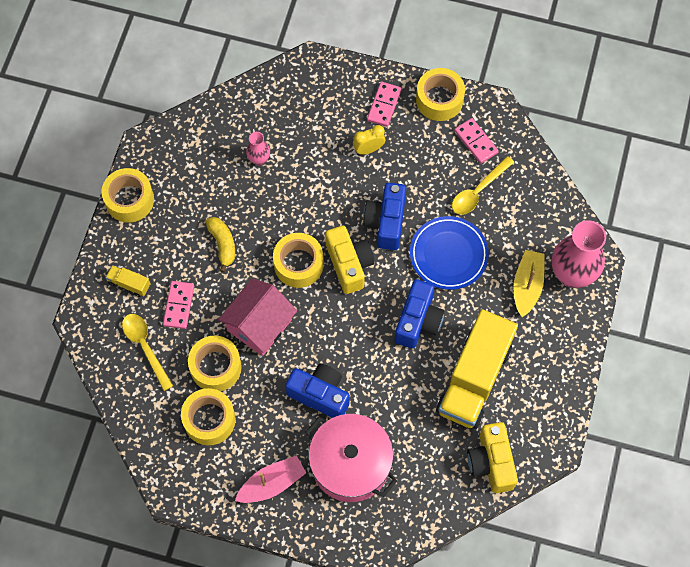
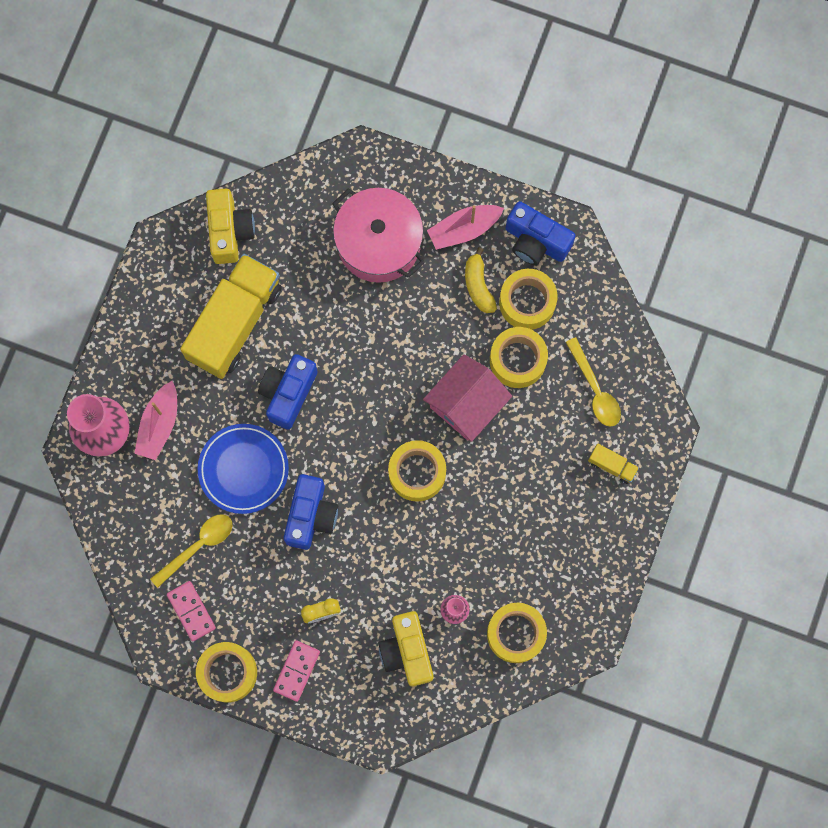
camera: 175 degrees left, 10 degrees up
yellow tape [101,168,154,223] -> yellow tape moved to [487,603,547,663]
pink domino [163,281,194,329] -> none
yellow banana [206,217,235,273] -> yellow banana moved to [465,247,497,313]
blue camera [285,364,350,418] -> blue camera moved to [506,201,576,265]
yellow camera [325,226,375,294] -> yellow camera moved to [378,611,433,686]
yellow boat [513,250,545,317] -> pink boat [134,381,177,460]

